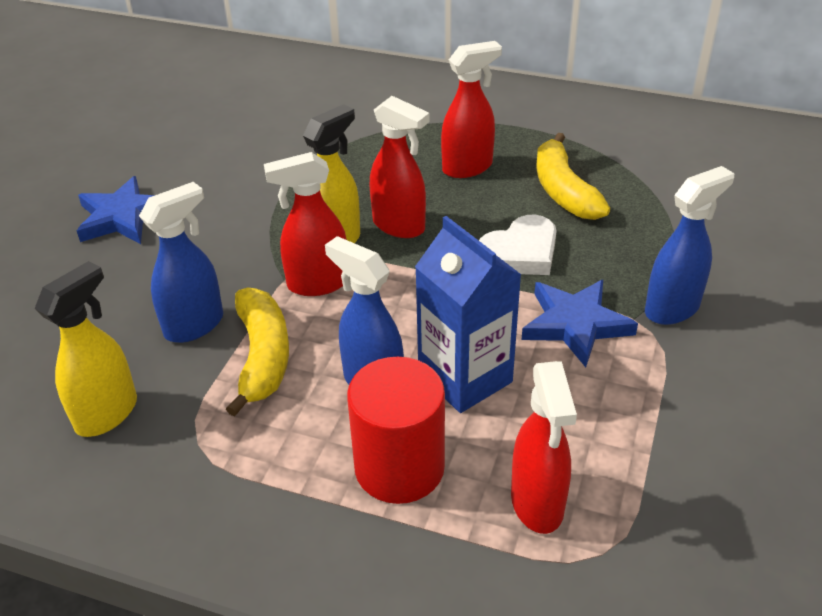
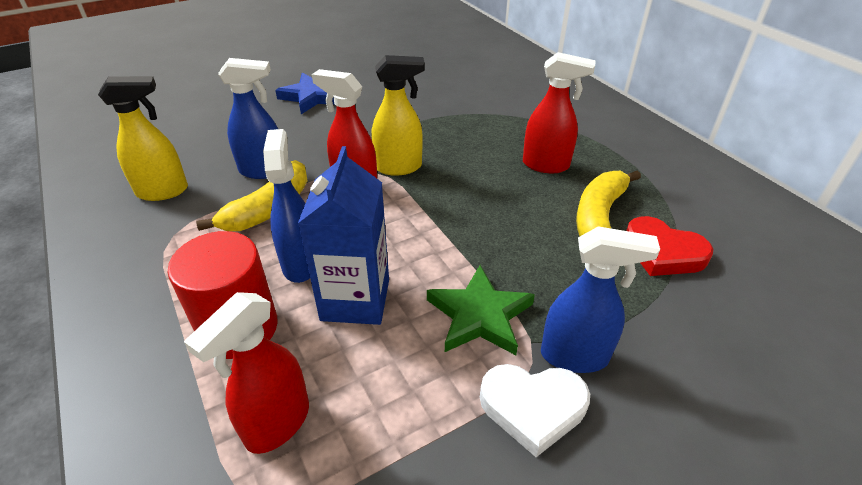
camera: 40 degrees right, 0 degrees up
red spray bottle [370,96,430,238] -> none
white heart [479,215,557,275] -> white heart moved to [480,364,590,457]
blue star [522,280,638,367] -> green star [427,265,535,355]
none -> red heart [626,216,713,276]

